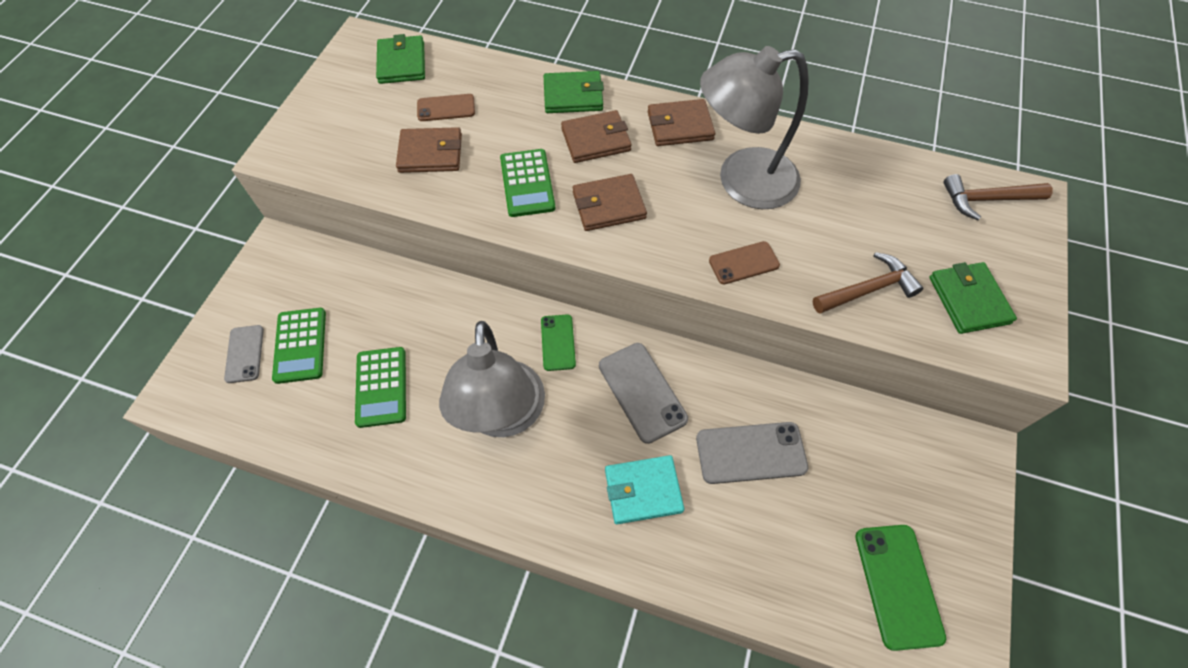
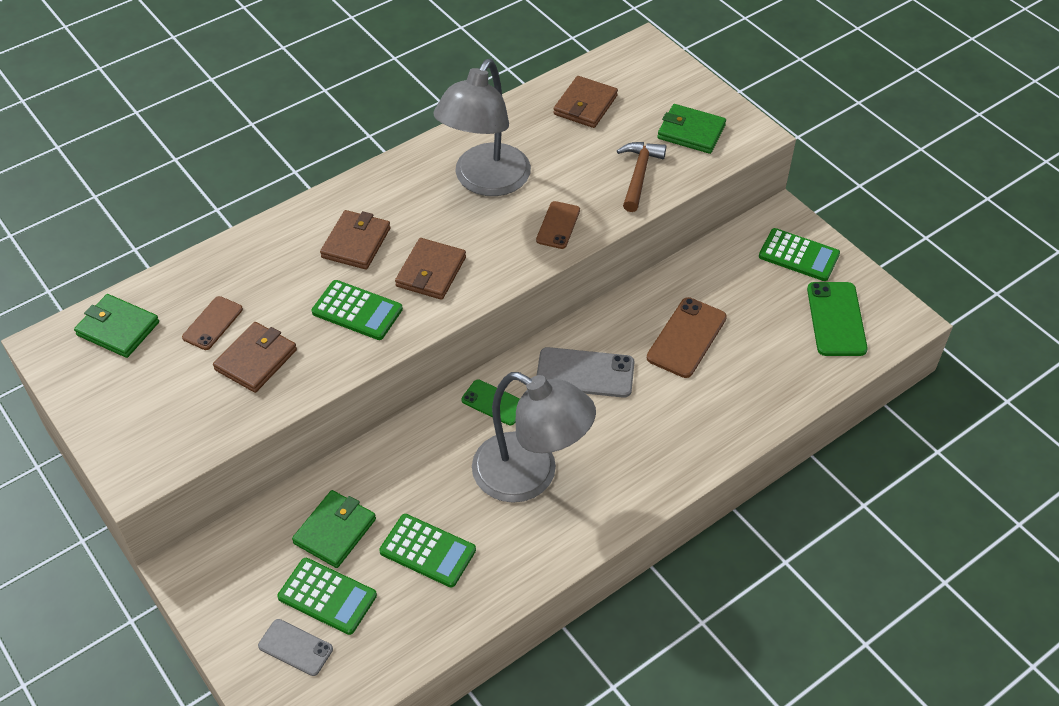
camera: 55 degrees left, 10 degrees down
green wallet [544,71,604,113] -> green wallet moved to [292,490,376,568]
turquoise wallet [605,455,684,524] -> none
brown wallet [648,99,715,146] -> brown wallet moved to [553,76,618,128]
grey phone [696,422,808,484] -> brown phone [647,297,727,378]
green phone [855,525,946,651] -> green phone turned 60 degrees clockwise [807,282,868,356]
brown hammer [943,174,1053,220] -> none
none -> green calculator [759,228,840,281]

